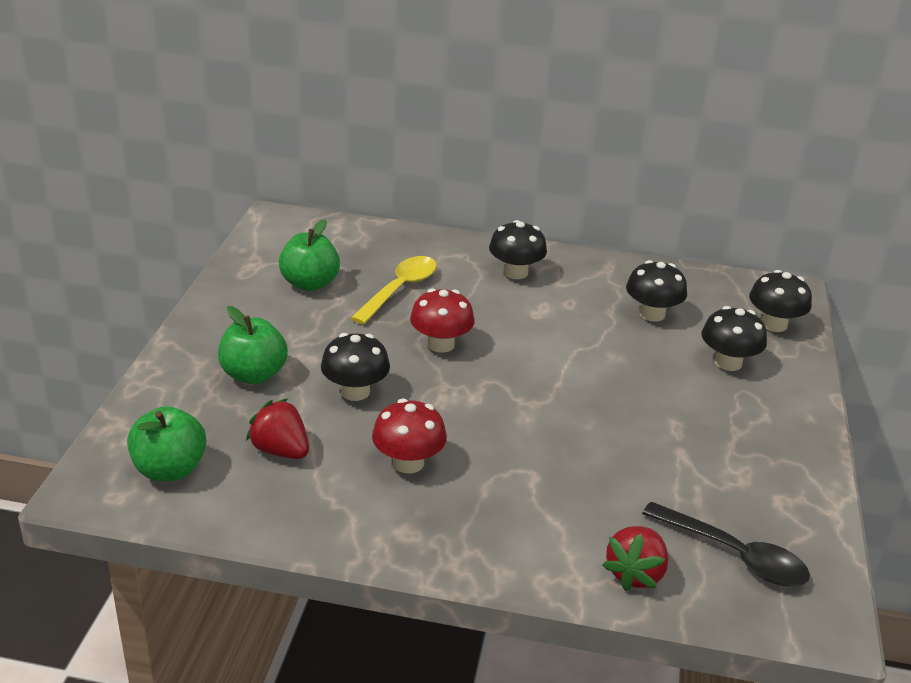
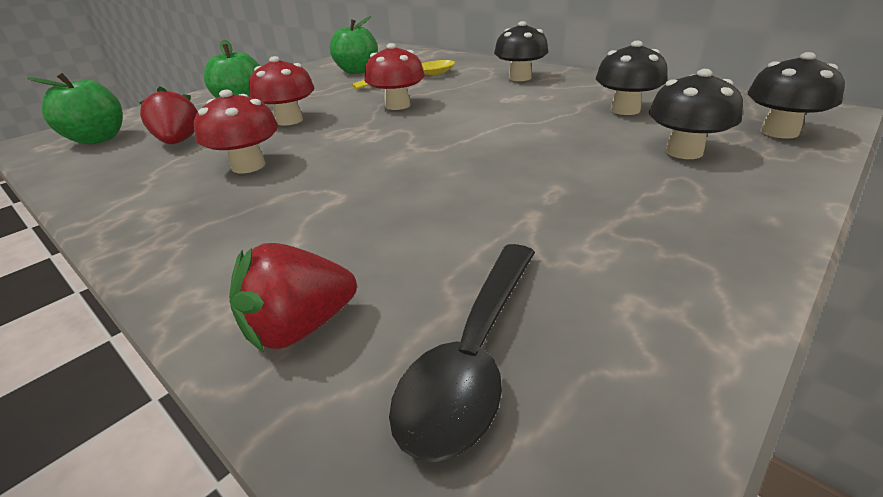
camera: 35 degrees right, 0 degrees up
black mushroom [321,333,390,401] -> red mushroom [249,56,314,126]
black spoon [642,501,810,586] -> black spoon turned 45 degrees clockwise [389,244,535,462]

